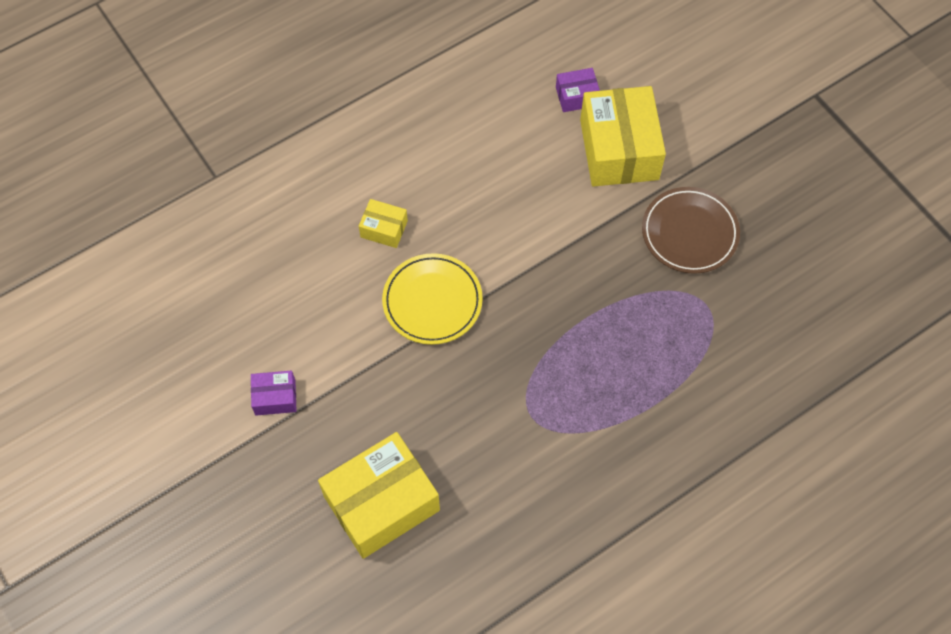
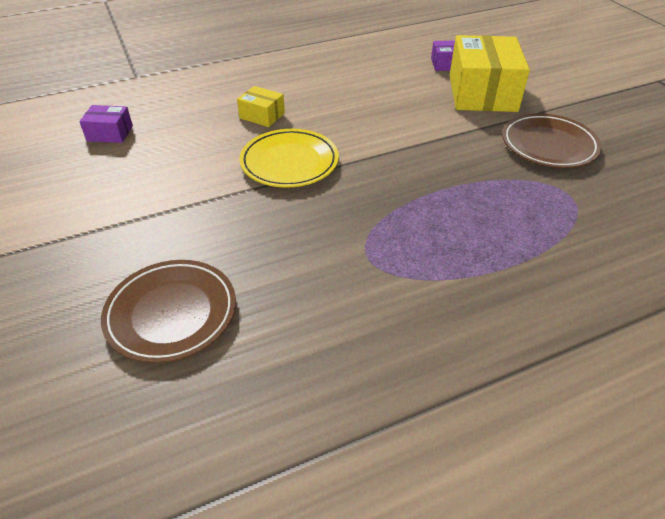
camera: 10 degrees right, 20 degrees down
purple box [251,371,297,416] -> purple box moved to [79,105,133,143]
yellow box [318,432,440,559] -> brown plate [101,260,236,363]

